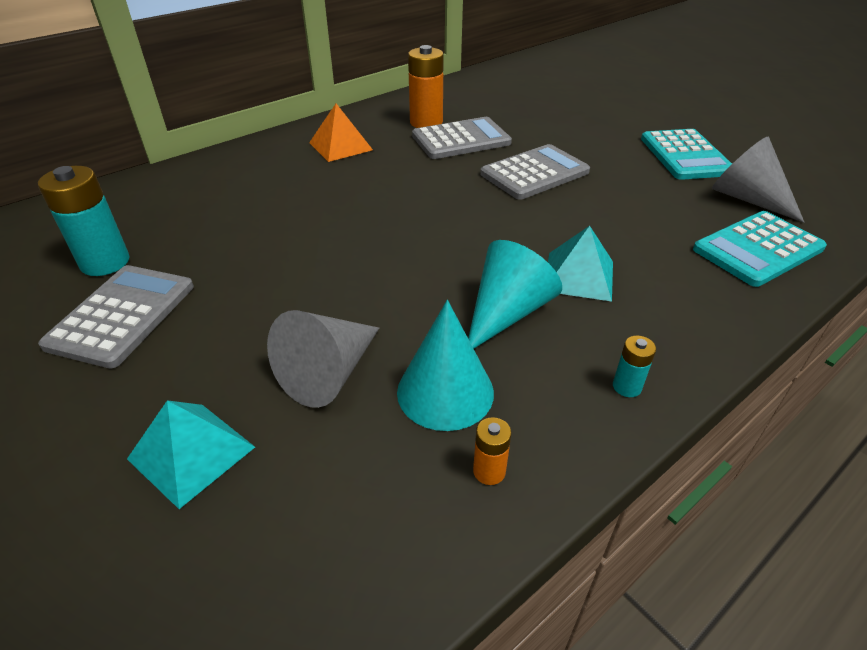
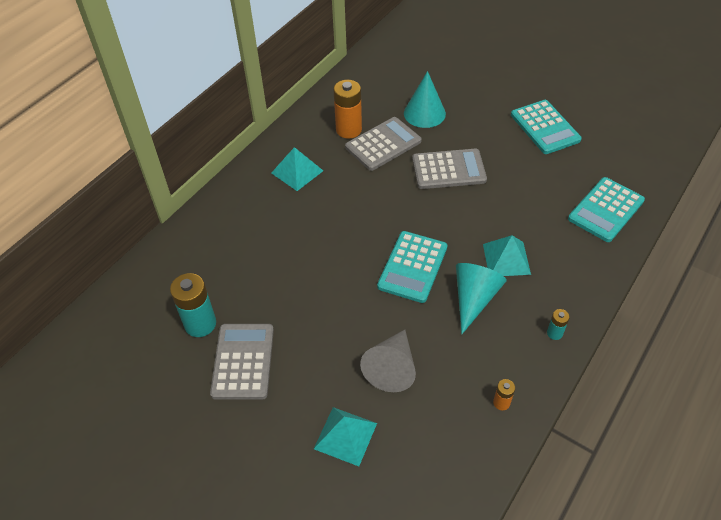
camera: 15 degrees left, 10 degrees up
orange pyramid [309,104,373,162] -> turquoise pyramid [272,147,323,191]
turquoise cone [397,300,494,431] -> turquoise cone moved to [404,71,446,128]
grey calculator [480,144,590,200] -> grey calculator turned 45 degrees clockwise [412,149,487,189]
grey cone [712,137,804,223] -> none
none -> turquoise calculator [377,231,447,303]

